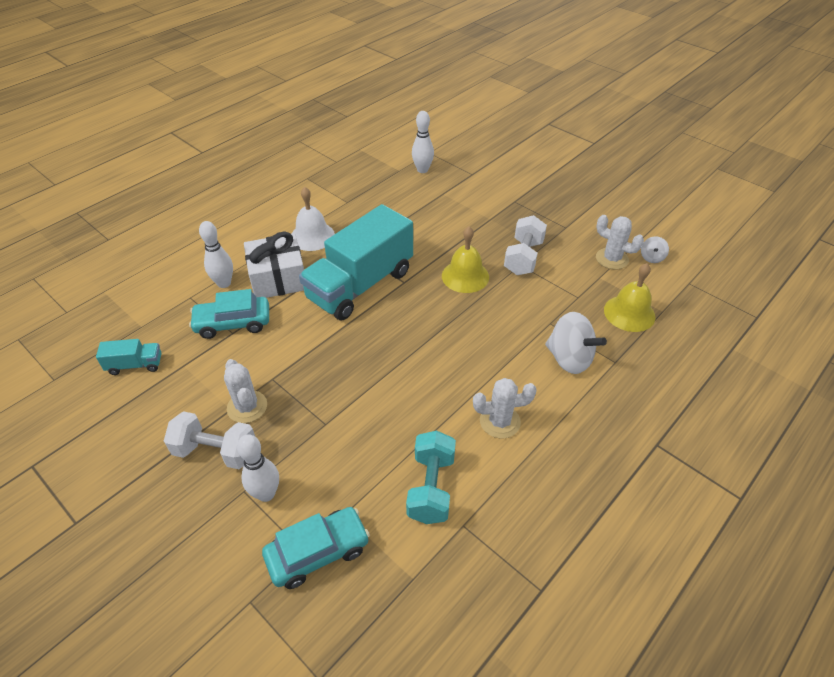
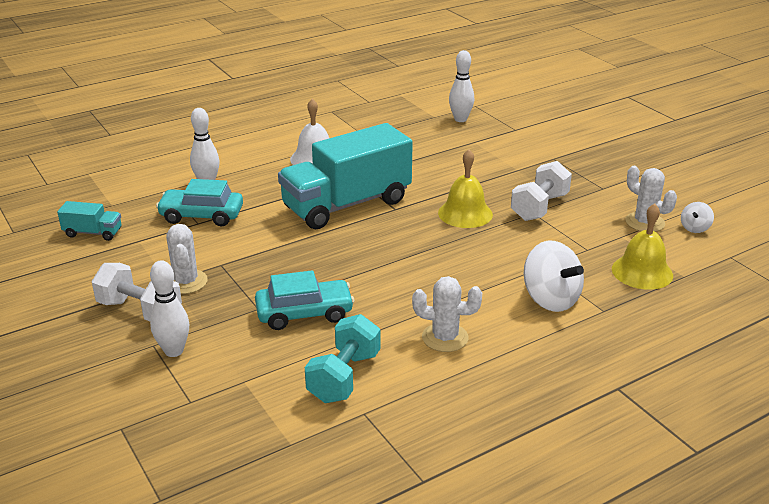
camera: 15 degrees right, 15 degrees down
white gift [244,232,304,298] -> none
turquoise car [262,507,370,589] -> turquoise car moved to [255,270,354,330]

